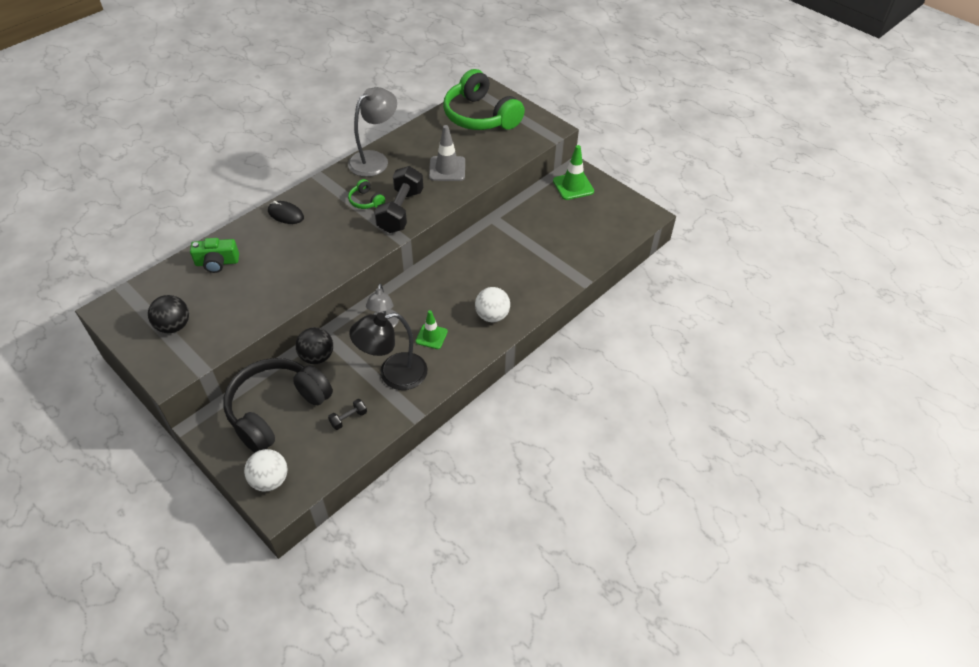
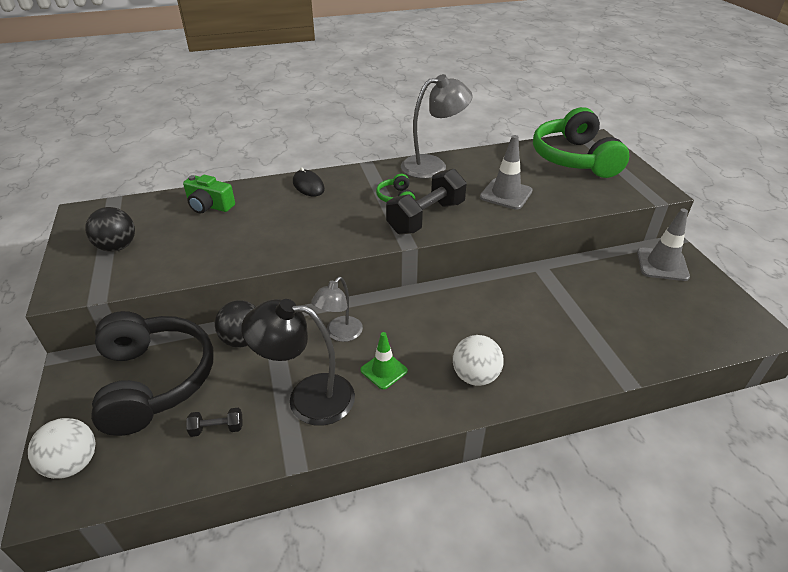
camera: 30 degrees right, 10 degrees down
black headphones [224,358,333,452] -> black headphones turned 90 degrees clockwise [91,311,214,436]
green traffic cone [553,145,594,200] -> grey traffic cone [637,209,690,281]

